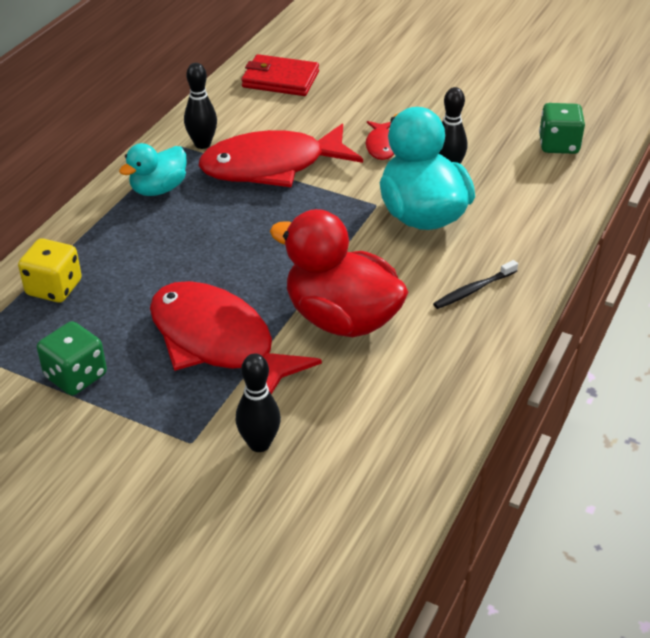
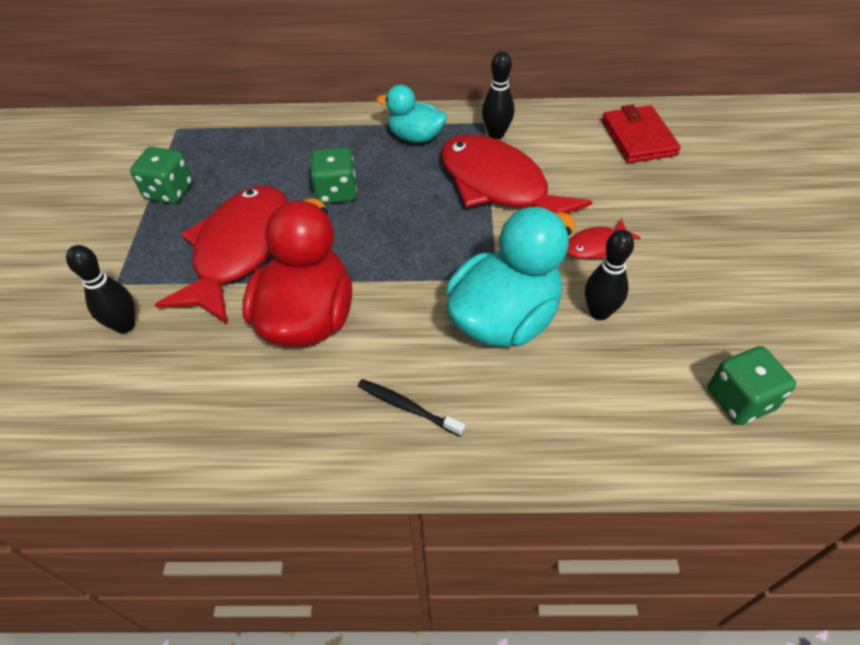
camera: 65 degrees right, 10 degrees up
yellow dice [18,239,82,303] -> none
none -> green dice [310,147,357,204]

